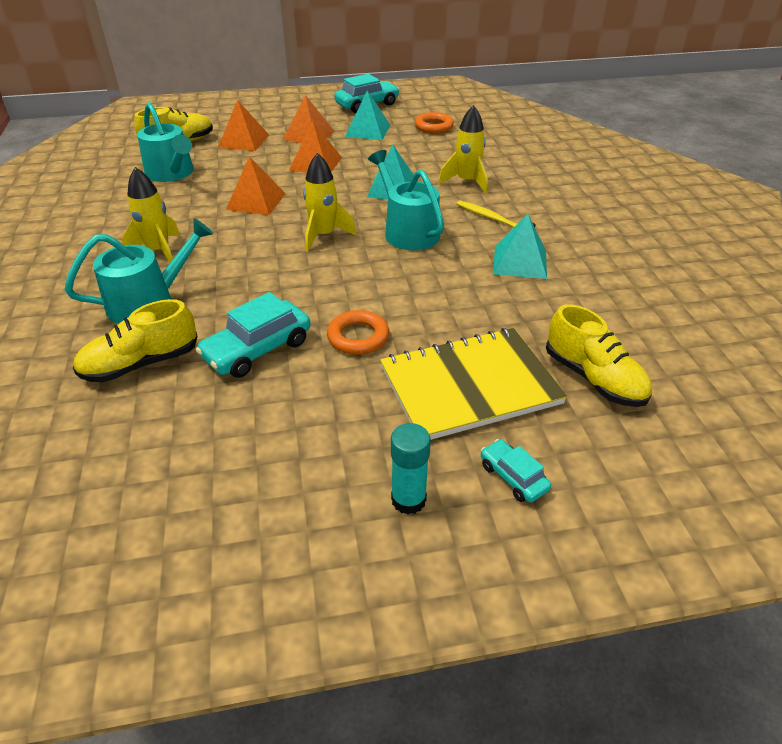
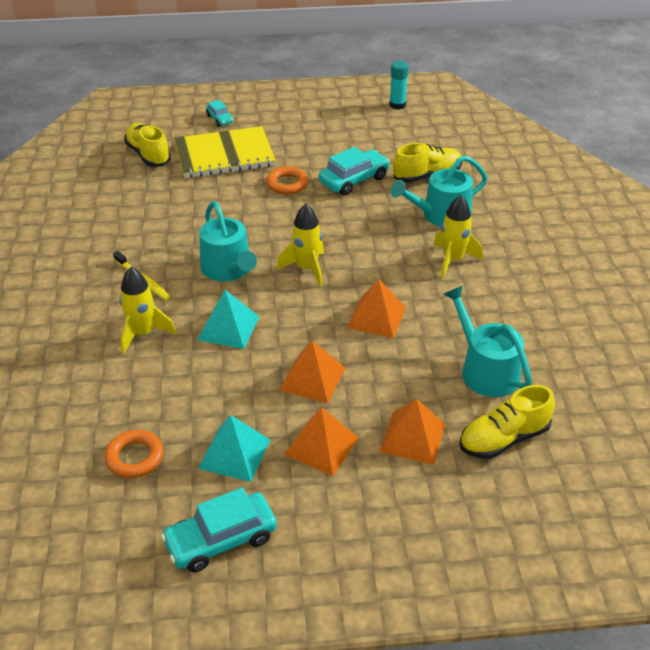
camera: 175 degrees left, 0 degrees up
turquoise glue stick [391,423,431,514] -> turquoise glue stick moved to [389,61,409,110]
turquoise pyramid [493,214,547,279] -> none

